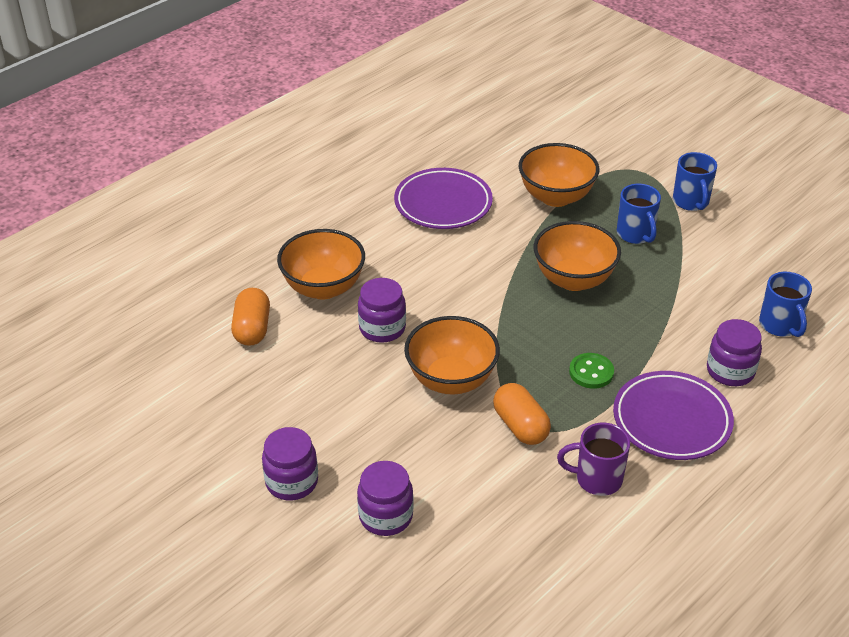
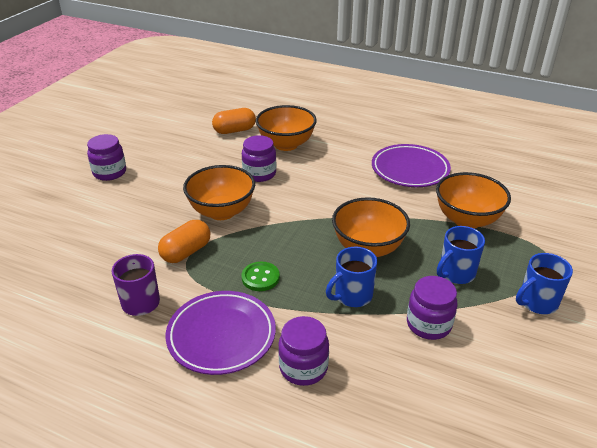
camera: 70 degrees right, 5 degrees down
purple jar [357,461,414,536] -> purple jar moved to [407,276,458,340]
blue mug [759,272,812,337] -> blue mug moved to [326,247,377,307]

